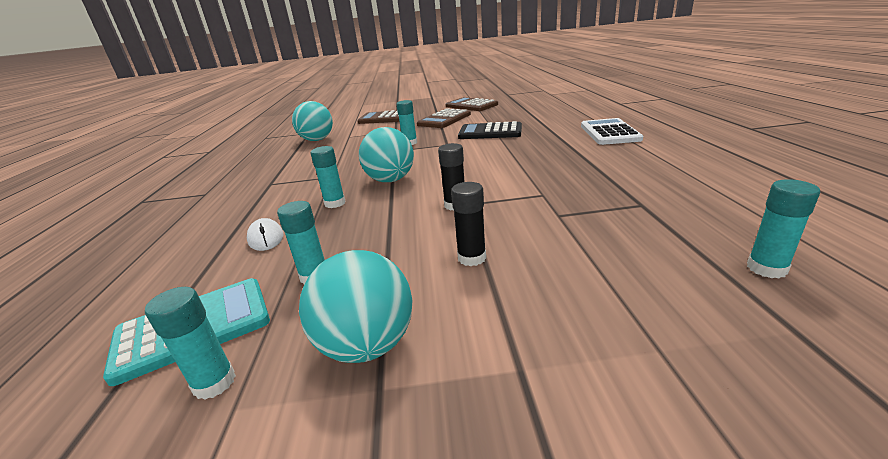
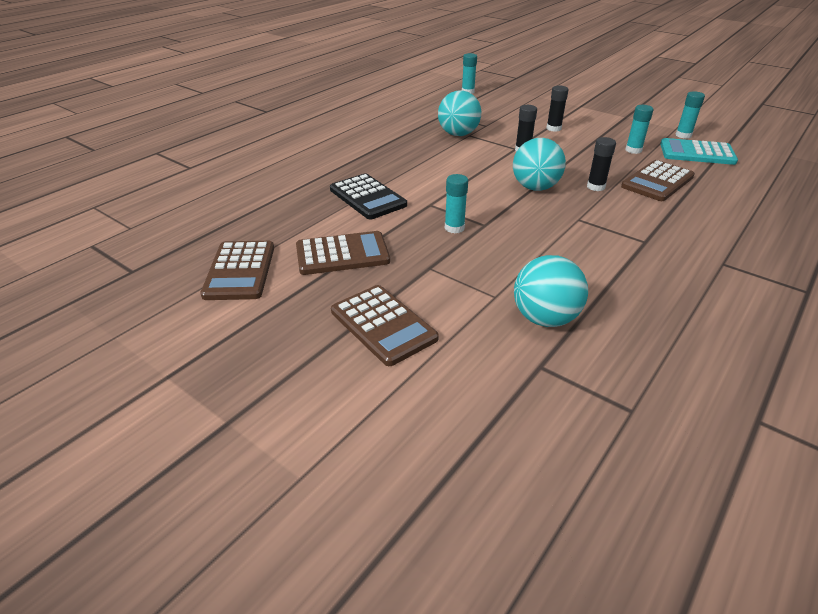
camera: 140 degrees left, 10 degrees up
white mouse [247,218,283,251] -> brown calculator [621,160,695,201]
turquoise ball [299,250,413,363] -> turquoise ball moved to [438,90,481,136]
turquoise glue stick [311,146,346,208] -> black glue stick [587,137,616,191]
white calculator [581,118,643,145] -> none

